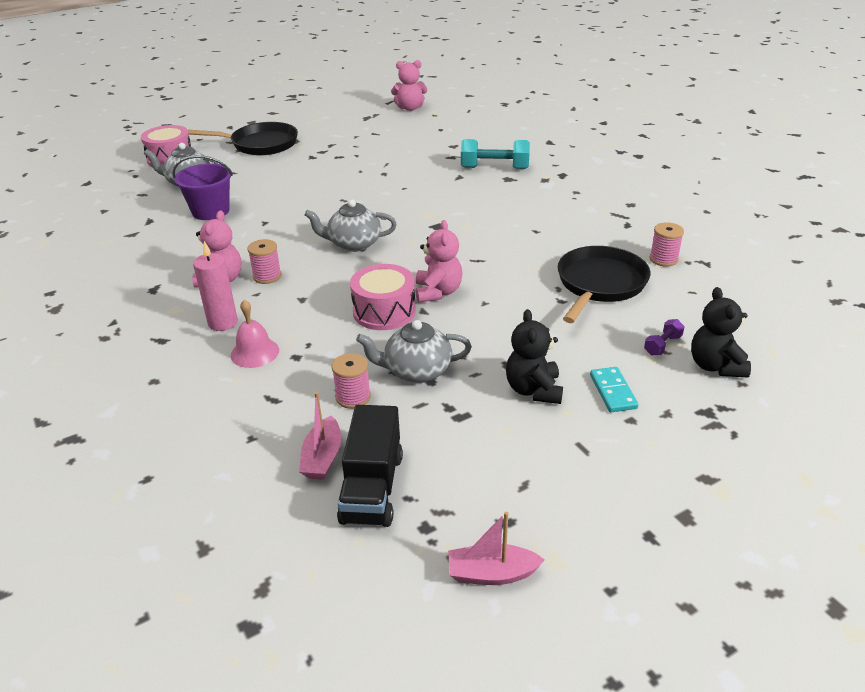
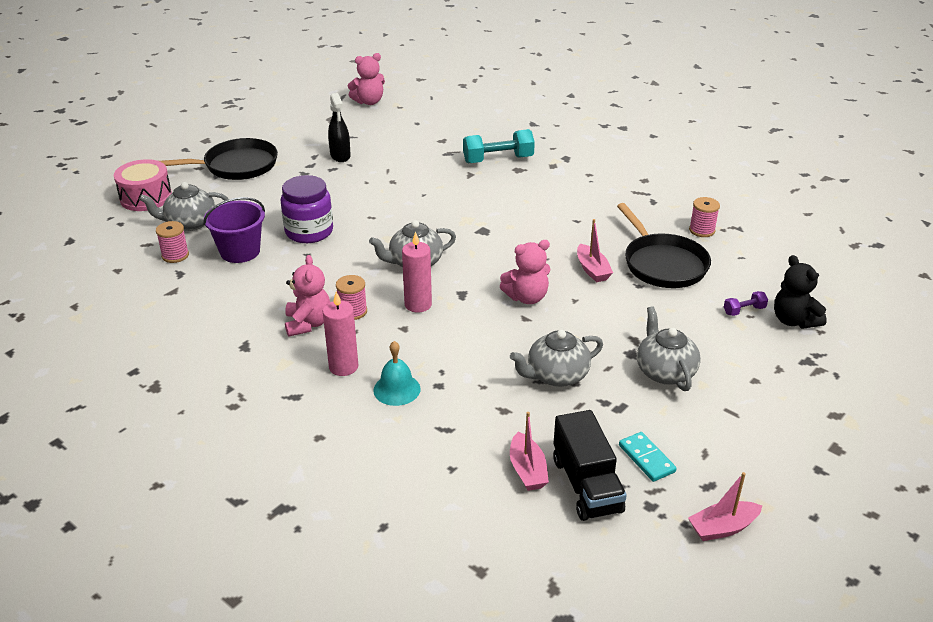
camera: 20 degrees left, 0 degrees up
pink bell [231,300,279,368] -> turquoise bell [373,341,420,406]
pink spool [332,353,371,409] -> pink spool moved to [156,221,189,263]
pink drum [350,264,416,330] -> none
pink teddy bear [415,220,463,303] -> pink teddy bear turned 90 degrees clockwise [500,240,551,304]
black teddy bear [506,309,563,404] -> grey teapot [637,306,701,391]
black pan [558,246,650,323] -> black pan turned 150 degrees clockwise [617,203,711,288]
turquoise domino [590,367,638,412] -> turquoise domino moved to [619,432,677,482]
purple dumbbell [644,319,685,355] -> purple dumbbell turned 45 degrees clockwise [724,291,768,316]
none -> purple jar [281,175,333,243]
none -> black spray bottle [328,93,351,162]
none -> pink candle [402,231,432,313]
none -> pink boat [577,219,613,282]

